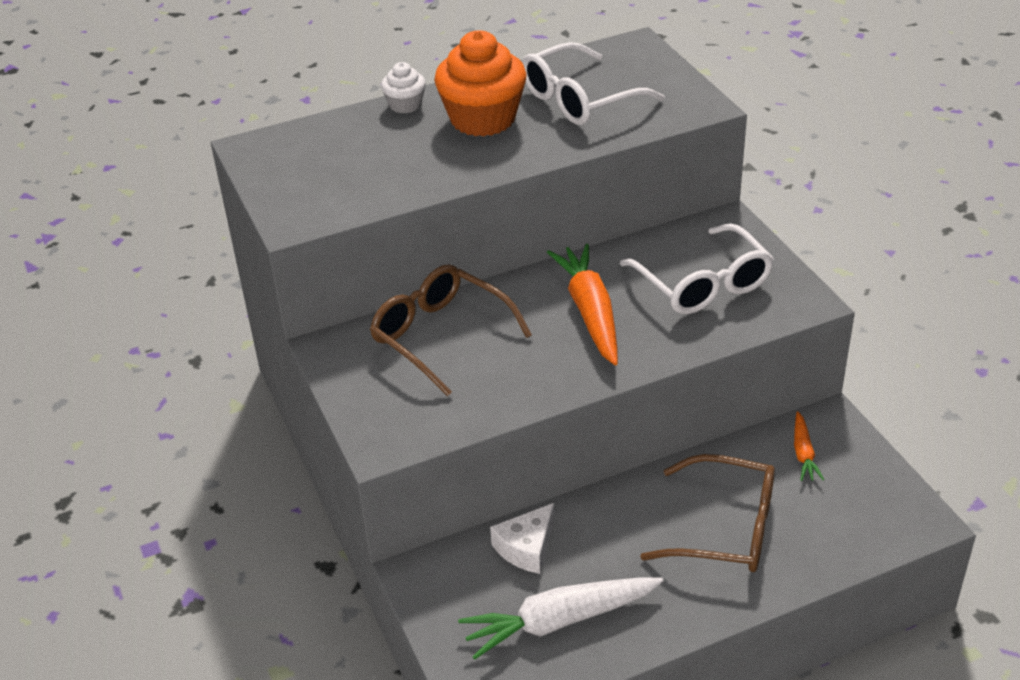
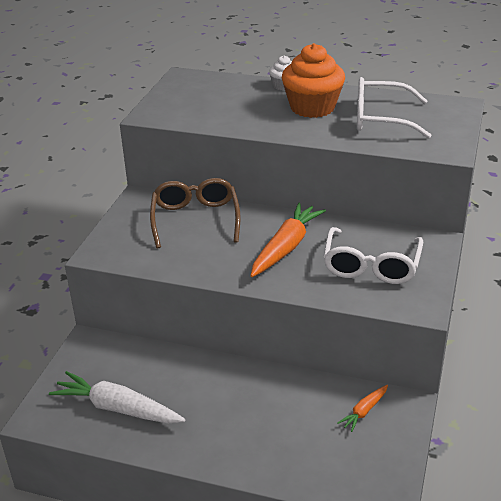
camera: 40 degrees right, 5 degrees down
white cheese [490,503,555,574] -> none
brown glasses [640,454,775,572] -> none

